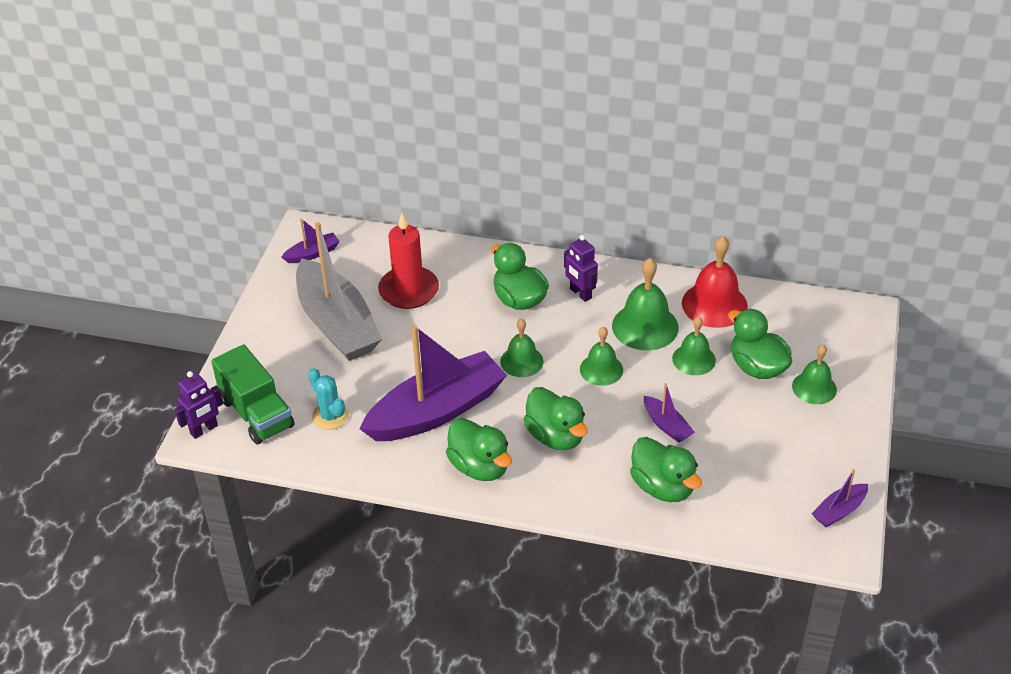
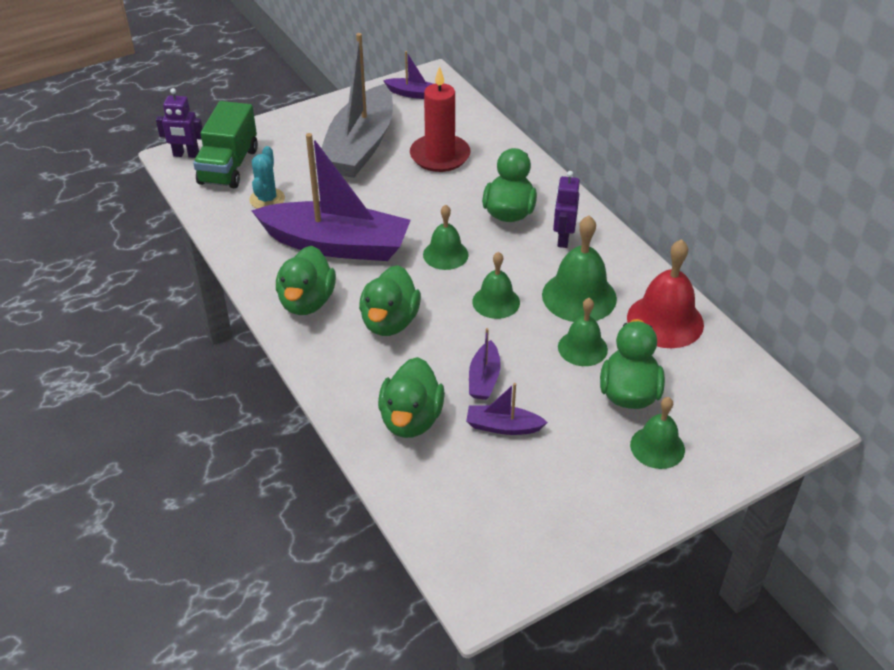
camera: 45 degrees right, 0 degrees up
purple boat [811,469,868,527] -> purple boat moved to [466,383,548,435]

